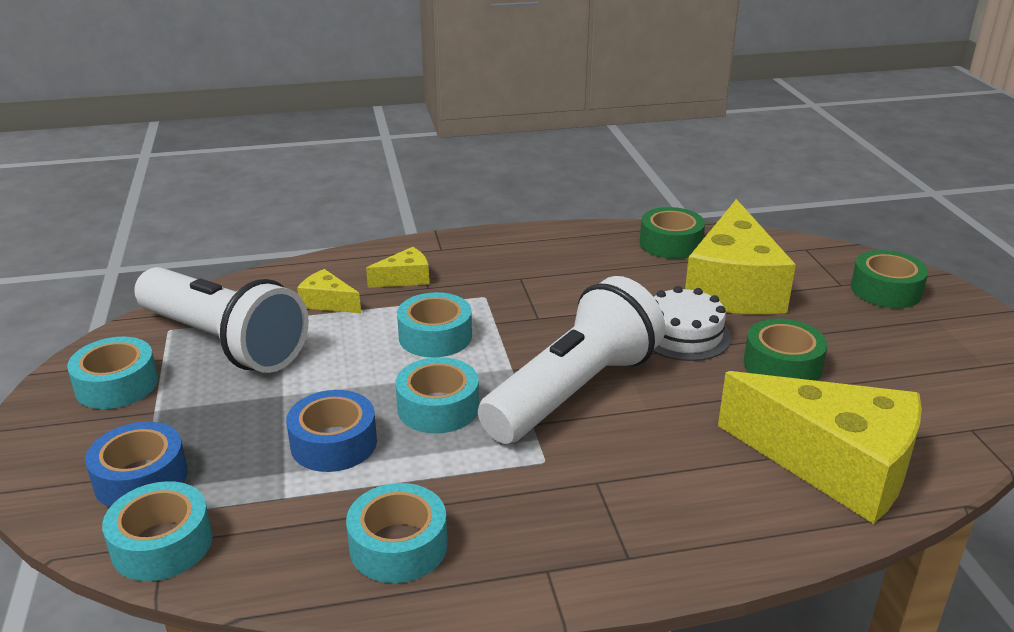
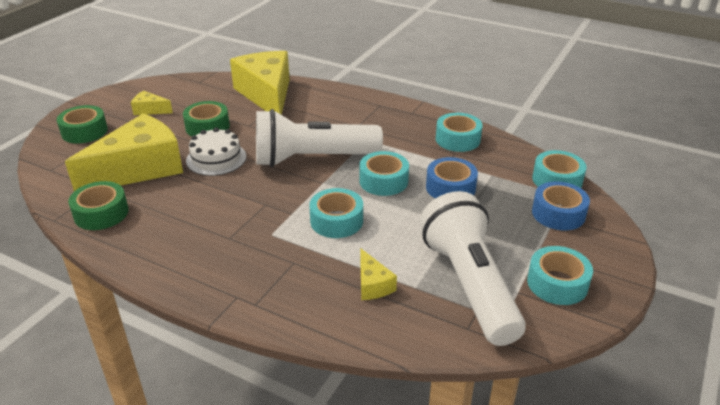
camera: 140 degrees left, 5 degrees up
yellow cheese [366,247,429,288] -> yellow cheese moved to [131,91,173,115]

